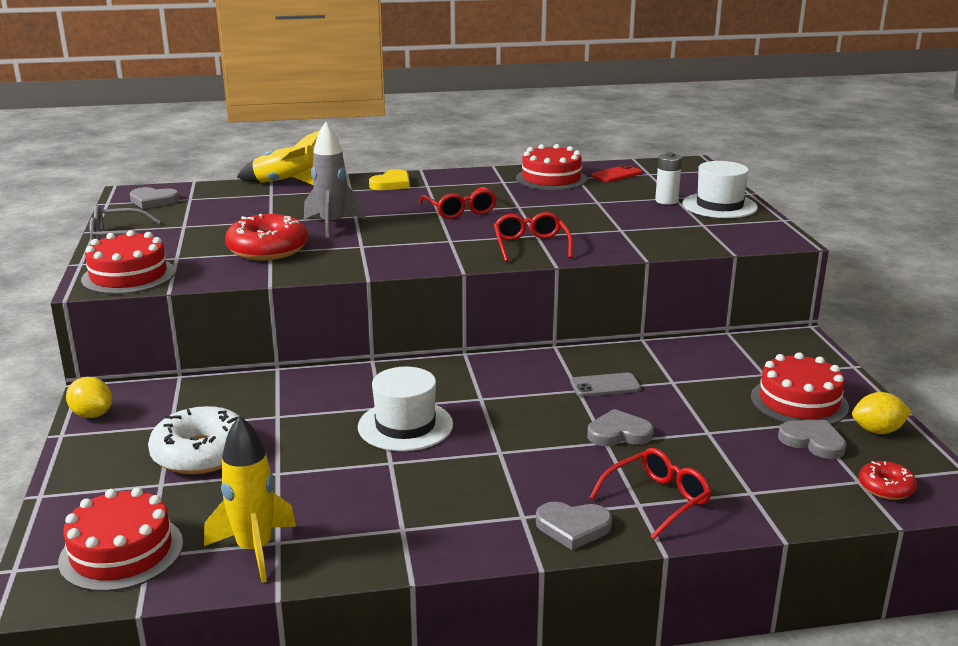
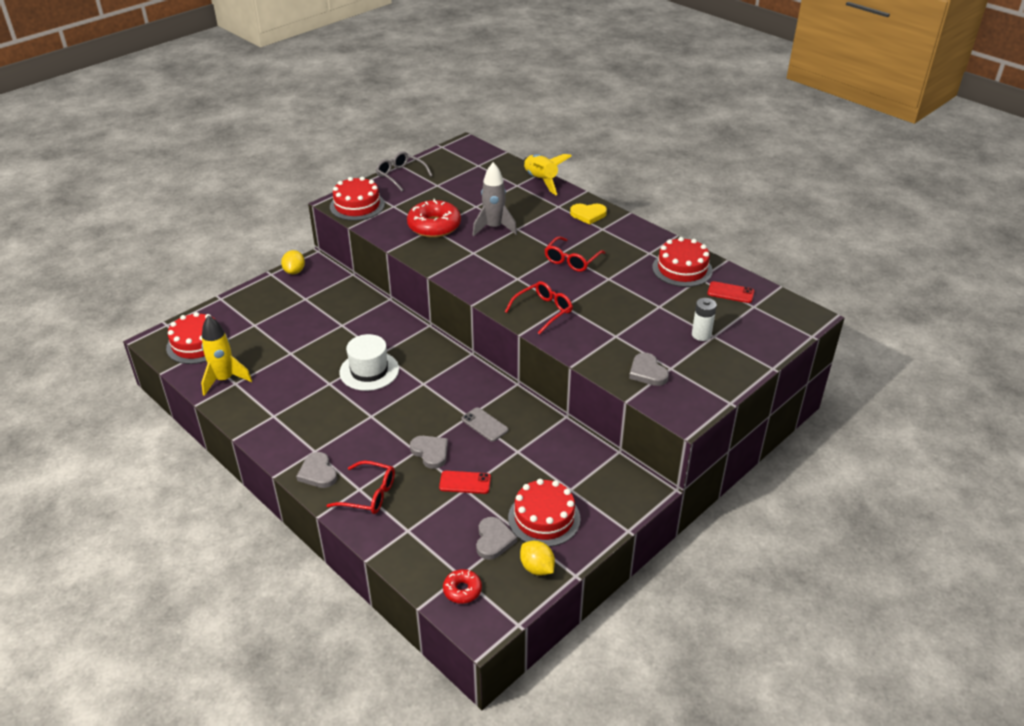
camera: 55 degrees right, 15 degrees up
grey heart [130,187,180,209] -> grey heart moved to [629,353,669,386]
white donut [148,406,239,474] -> none
white hat [683,161,758,218] -> none
none -> red phone [439,471,491,494]

